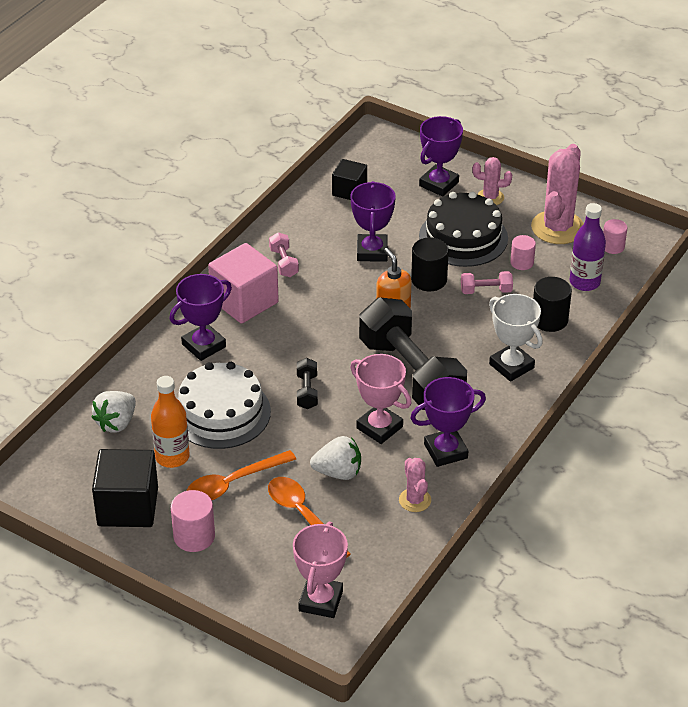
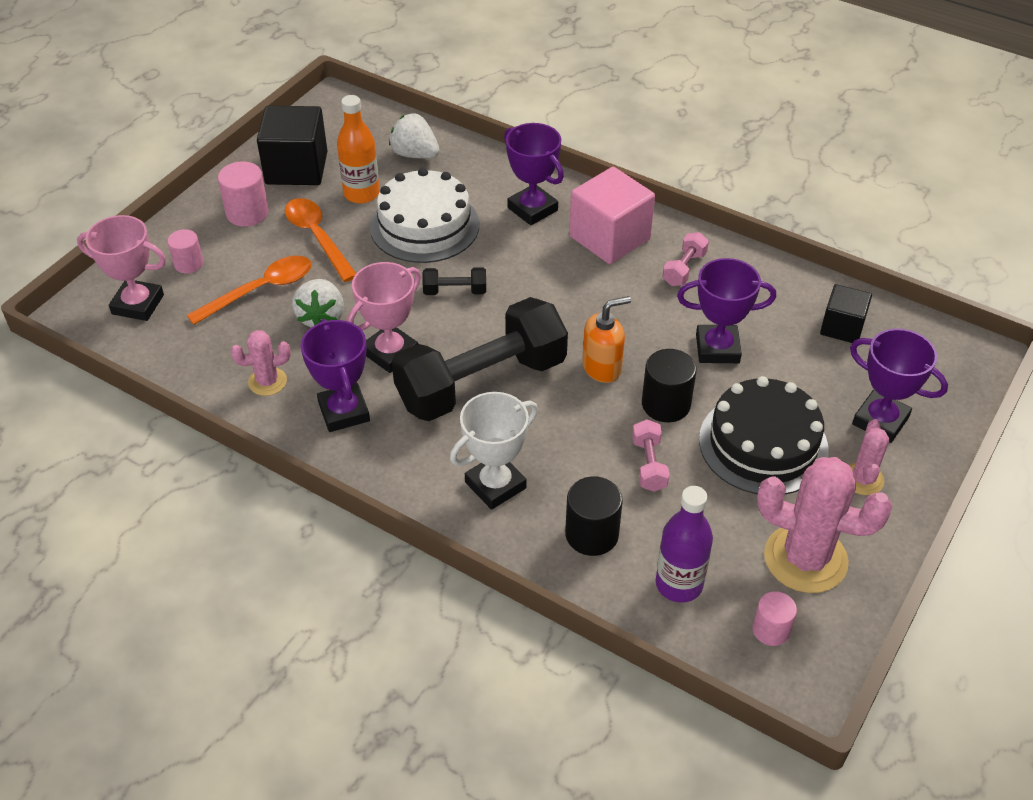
camera: 90 degrees right, 5 degrees up
pink dumbbell [269,232,299,277] -> pink dumbbell turned 45 degrees counterclockwise [662,232,709,286]
pink cylinder [510,235,536,270] -> pink cylinder moved to [167,229,203,274]

